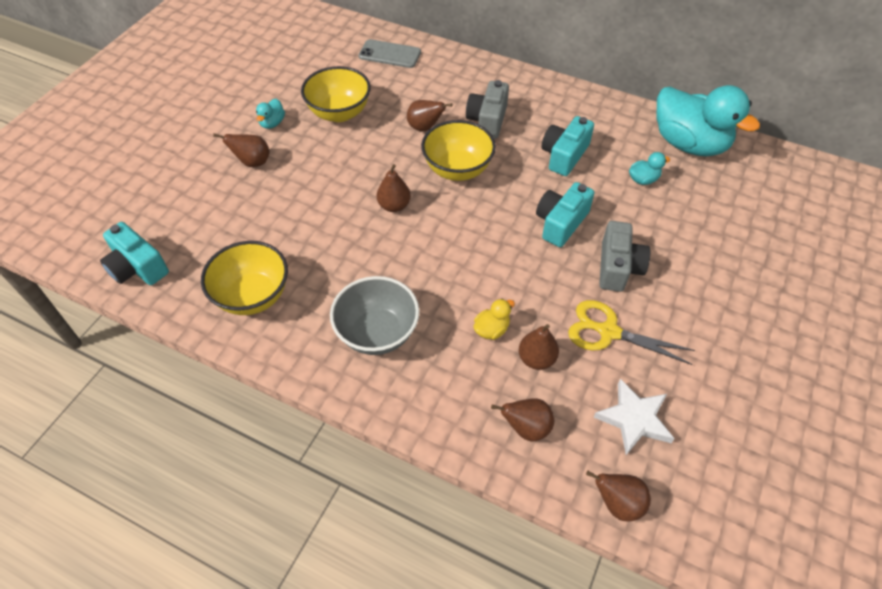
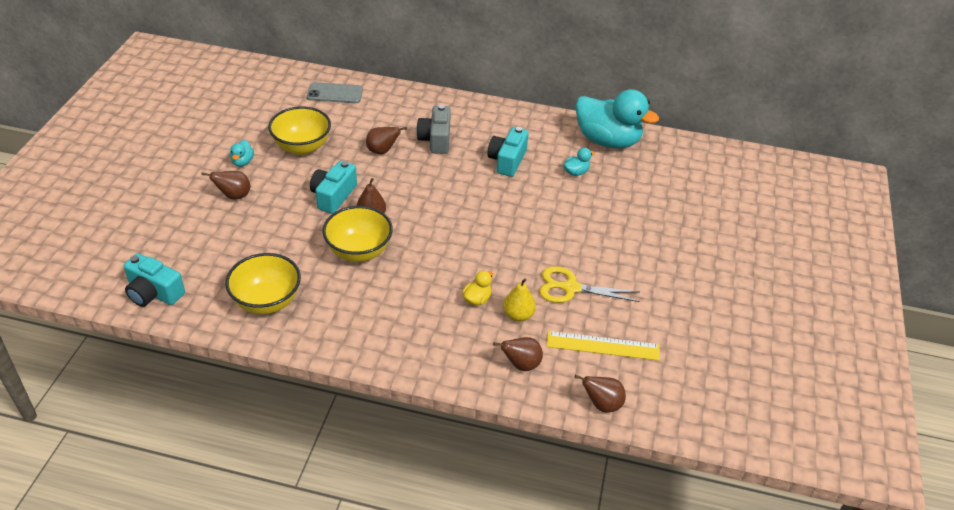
camera: 15 degrees left, 10 degrees down
grey bowl [330,276,419,355] -> none
yellow bowl [421,120,496,181] -> yellow bowl moved to [322,206,393,262]
brown pear [519,324,559,370] -> yellow pear [503,278,536,322]
turquoise camera [536,182,594,247] -> turquoise camera moved to [310,161,357,214]
white star [593,379,675,455] -> yellow ruler [547,331,660,361]
grey camera [599,221,651,292] -> none

